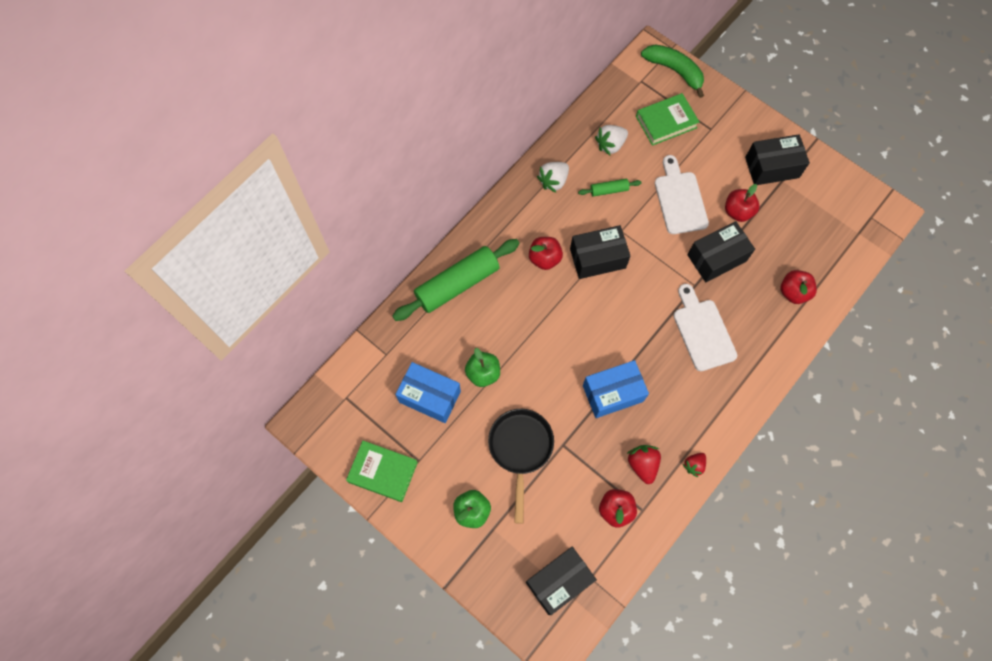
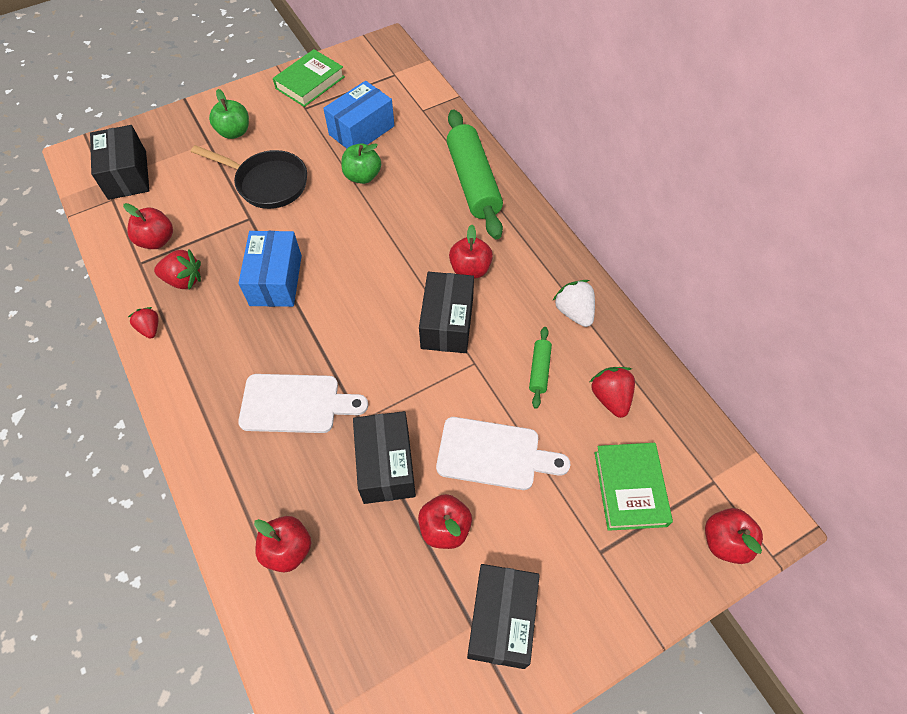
camera: 110 degrees right, 10 degrees down
white strawberry [595,125,628,155] -> red strawberry [590,367,635,418]
green banana [641,44,704,98] -> red apple [705,508,763,564]

